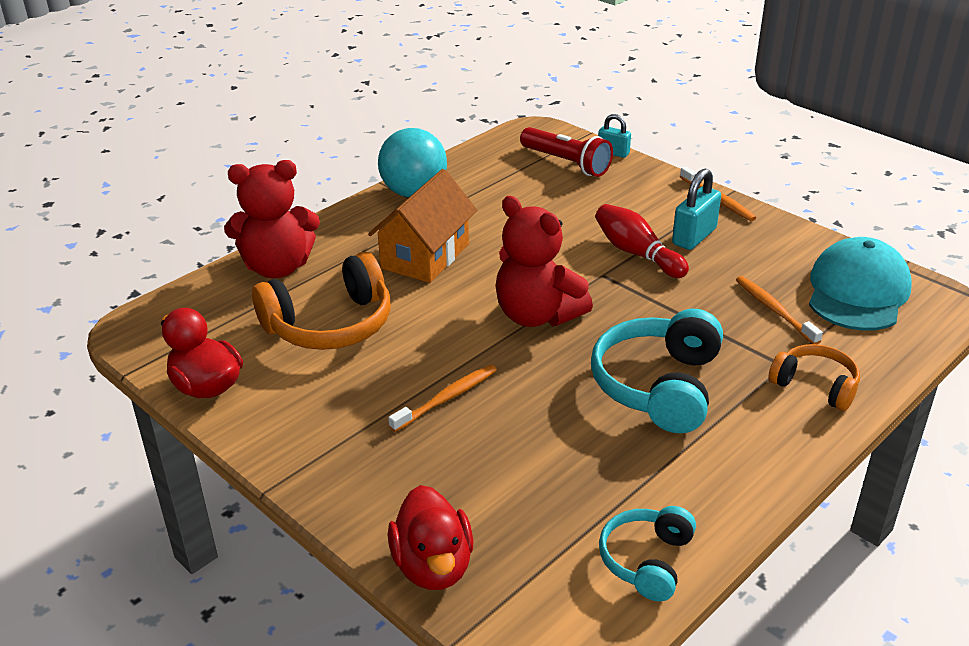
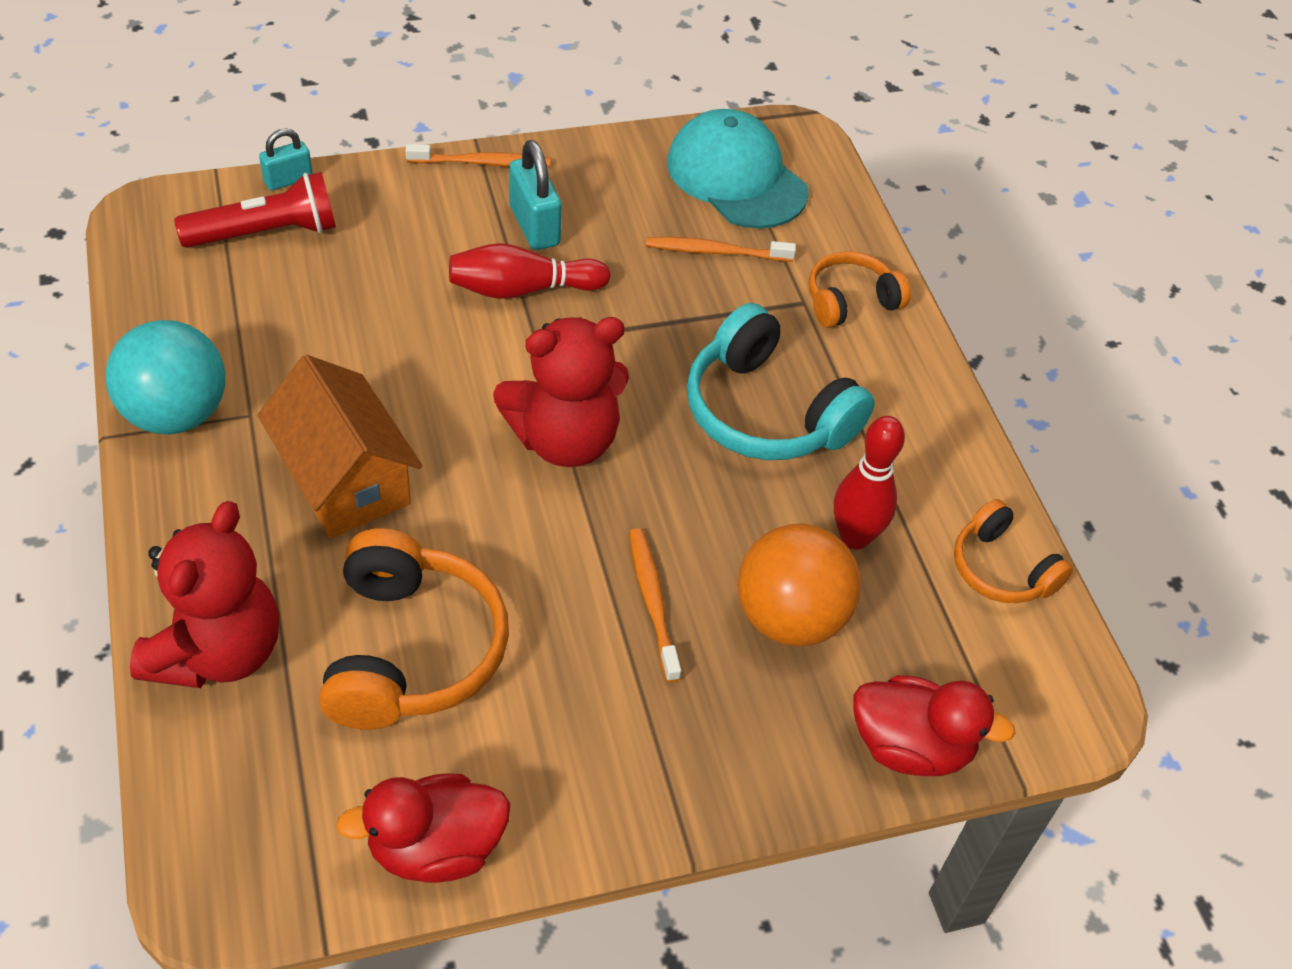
camera: 65 degrees left, 15 degrees up
turquoise headphones [599,506,696,601] -> orange headphones [954,499,1073,603]
none -> orange ball [738,524,861,646]
none -> red bowling pin [834,416,905,550]

